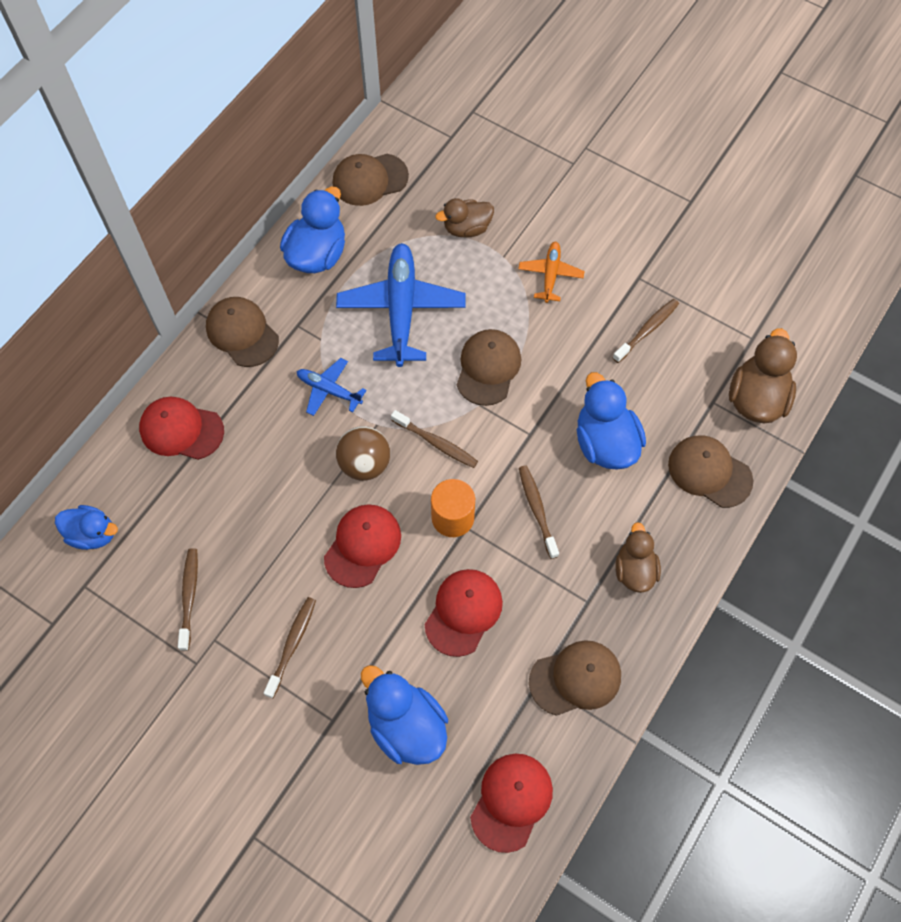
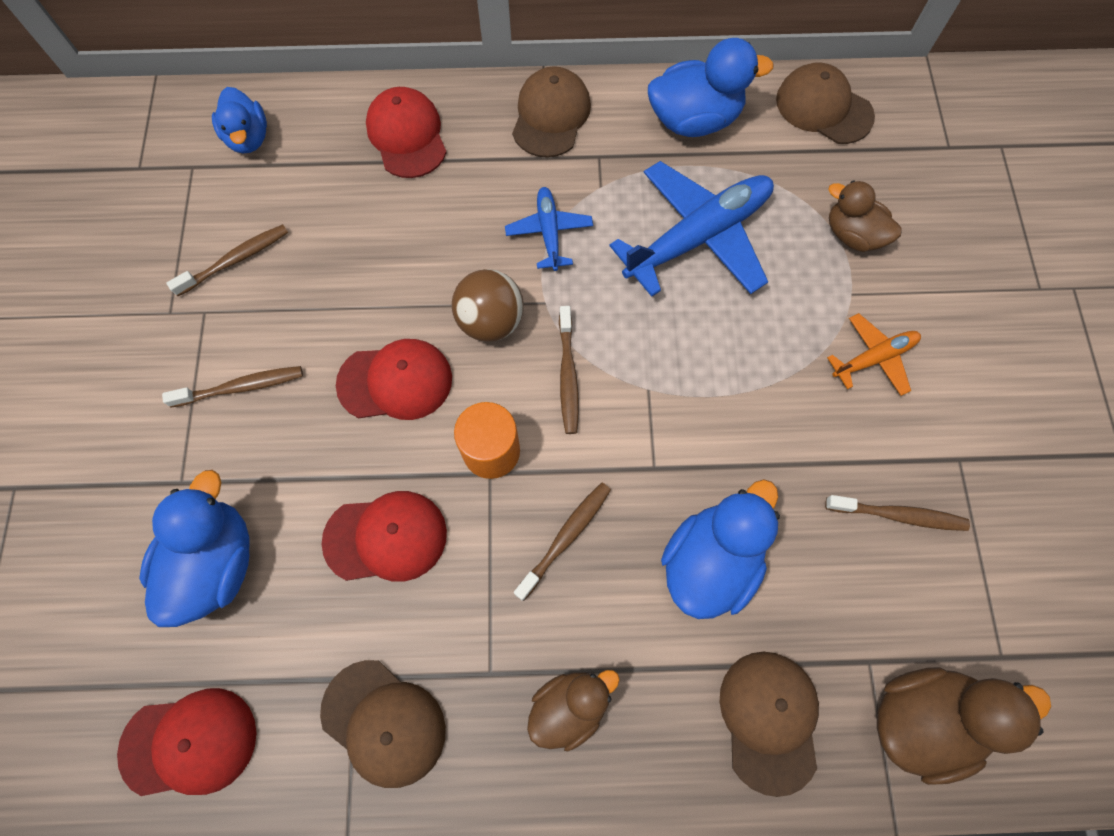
camera: 55 degrees right, 5 degrees up
brown cap [457,329,521,406] -> none

